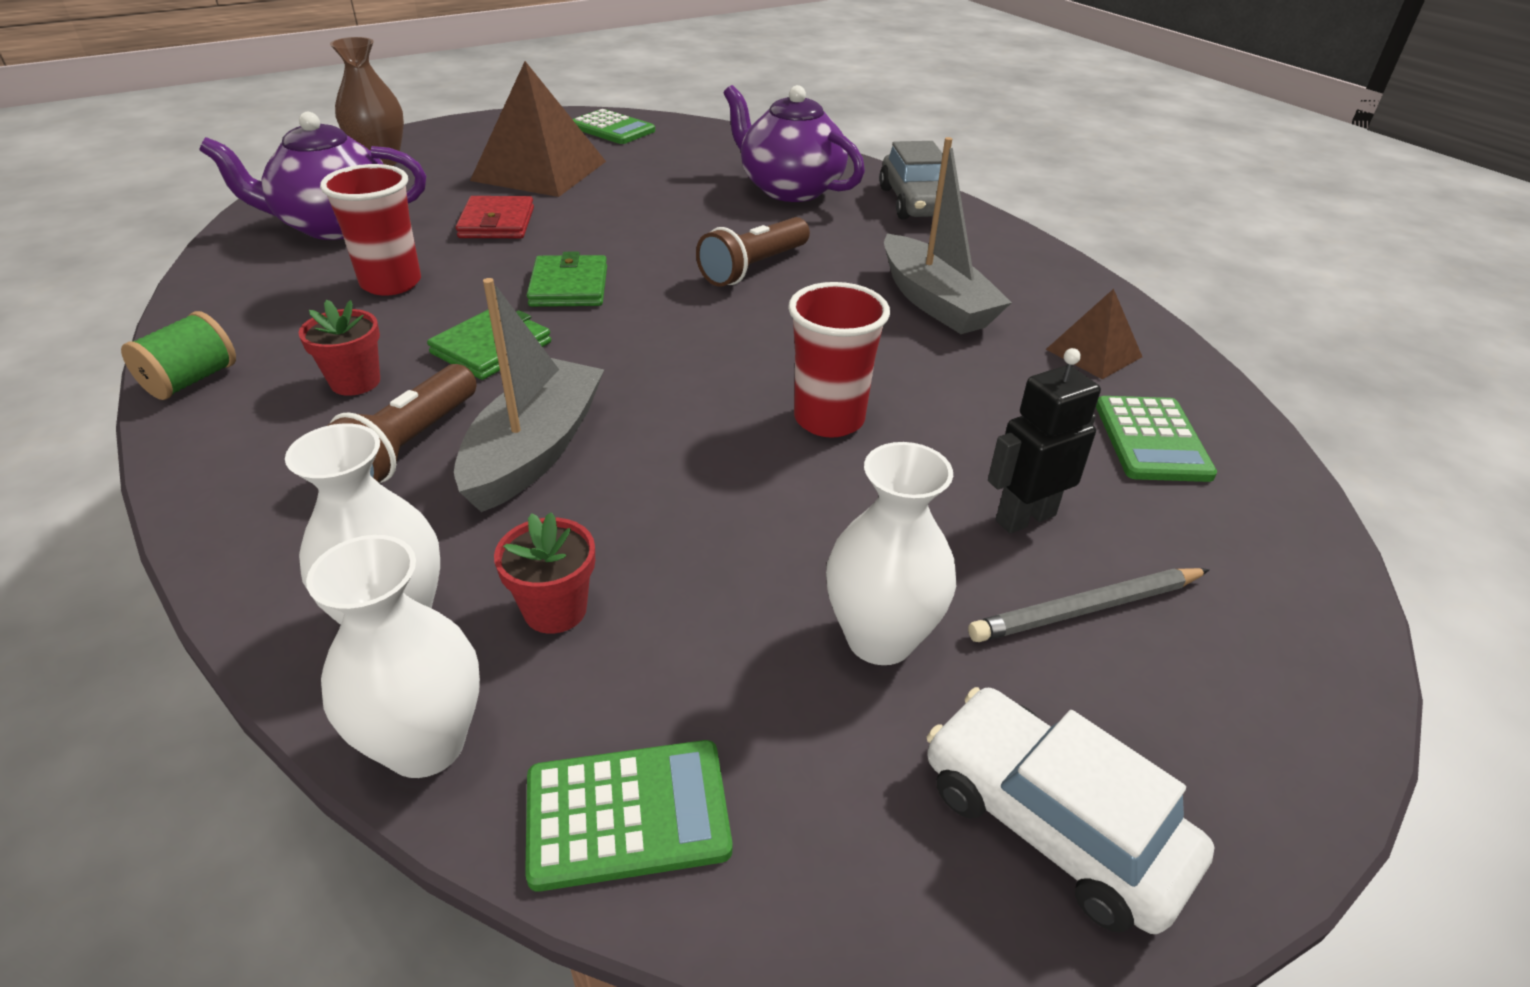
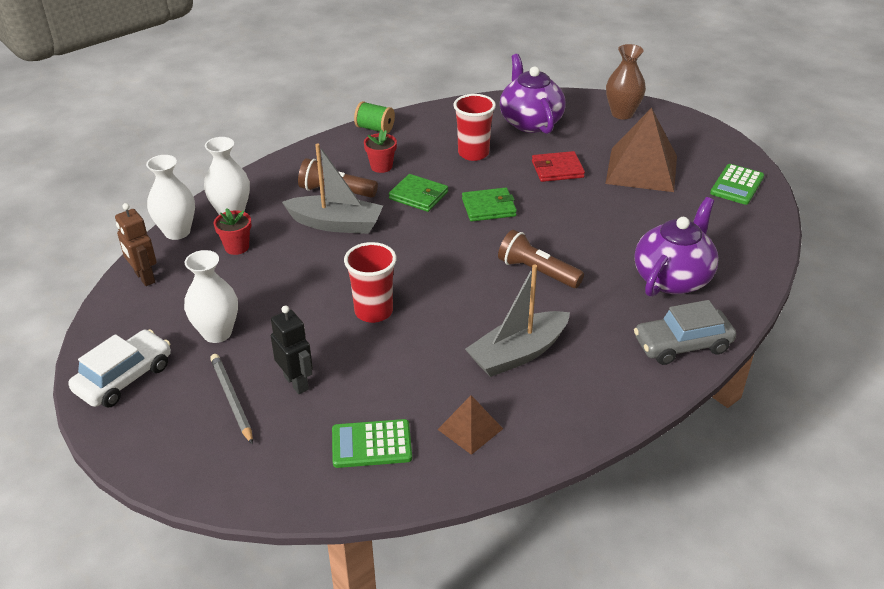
camera: 85 degrees right, 0 degrees up
green calculator [525,740,732,892] -> brown robot [115,203,157,286]

